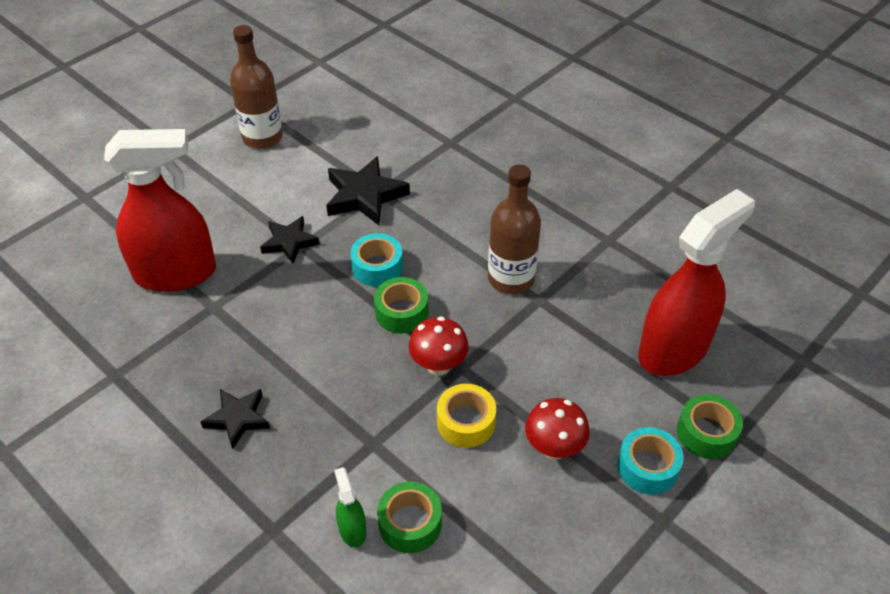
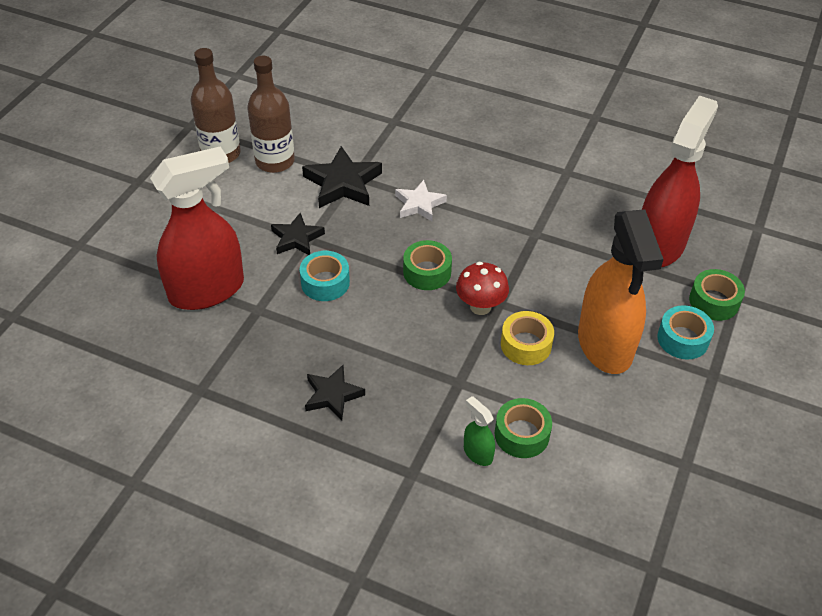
camera: 20 degrees left, 0 degrees up
turquoise tape [350,233,403,287] -> turquoise tape moved to [300,251,350,301]
brown bottle [488,164,541,294] -> brown bottle moved to [247,56,295,173]
red mushroom [525,398,590,460] -> orange spray bottle [578,209,664,374]
none -> white star [395,180,447,221]

